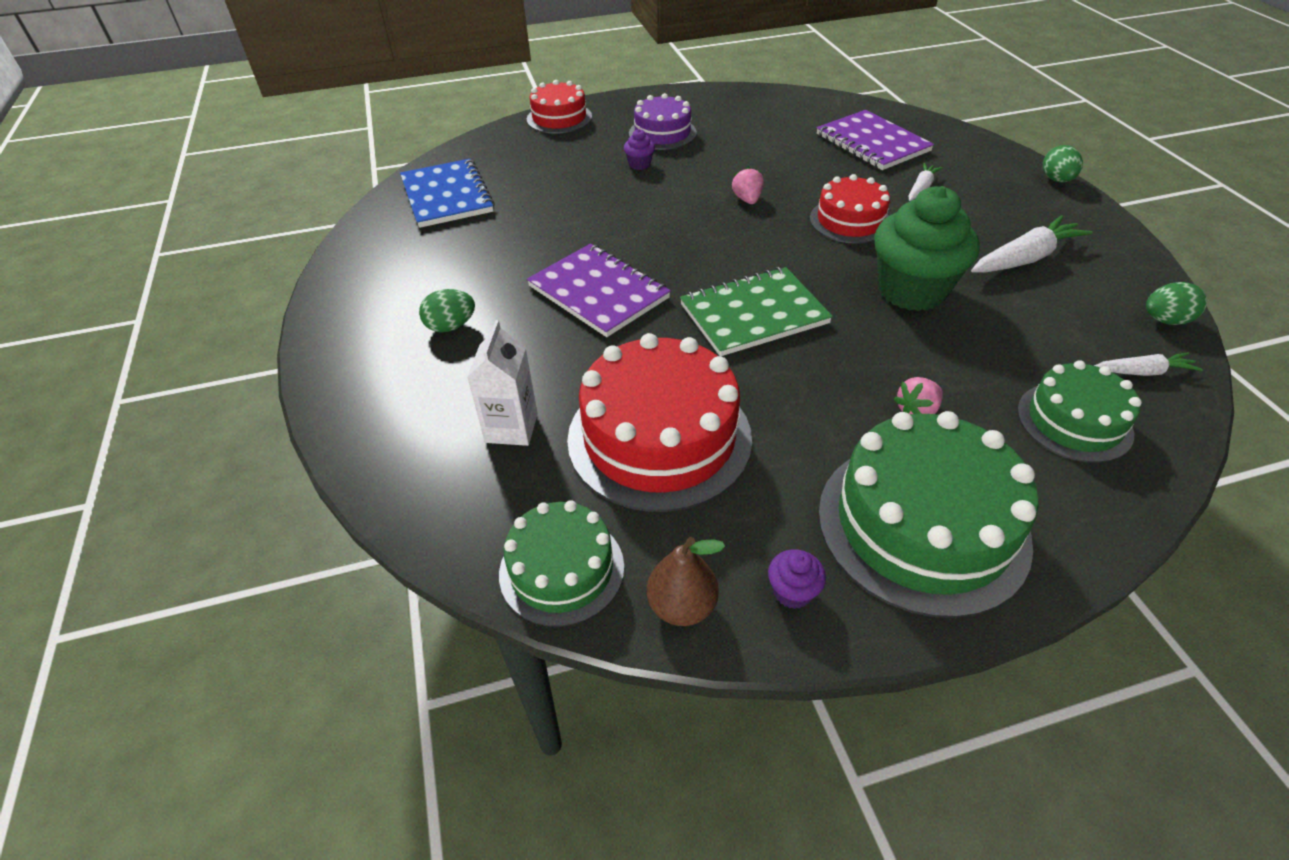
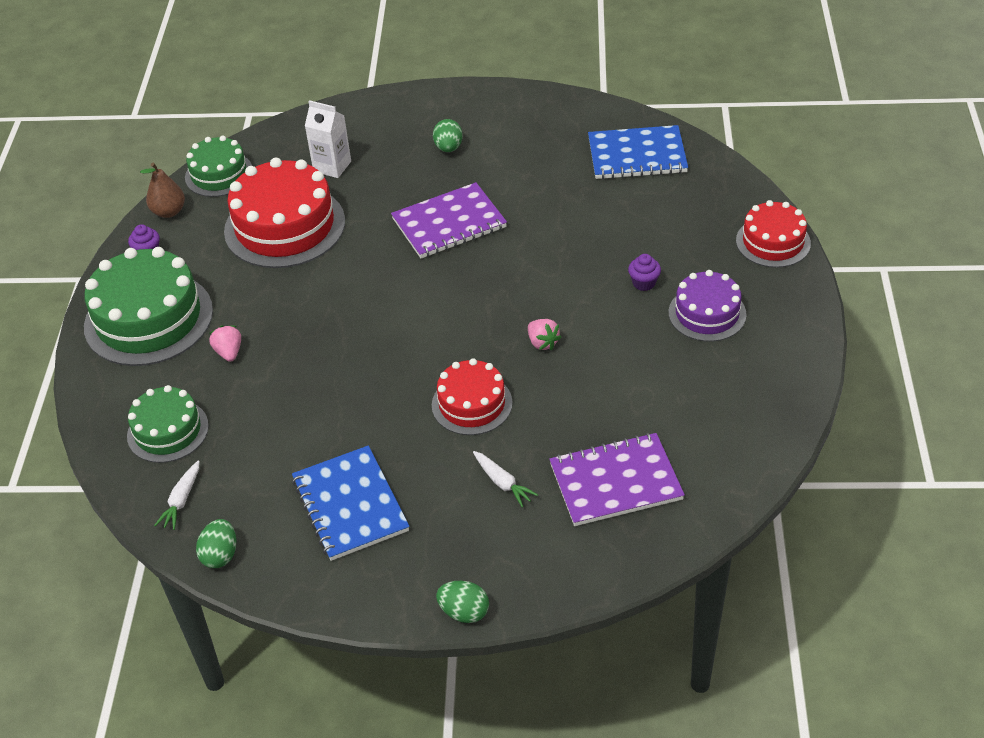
camera: 110 degrees right, 0 degrees up
green notebook [680,267,833,356] -> none
pink strawberry [732,166,764,204] -> pink strawberry turned 45 degrees clockwise [528,319,562,350]
green cupcake [874,186,980,311] -> none
white carrot [971,215,1093,273] -> blue notebook [292,445,410,561]

